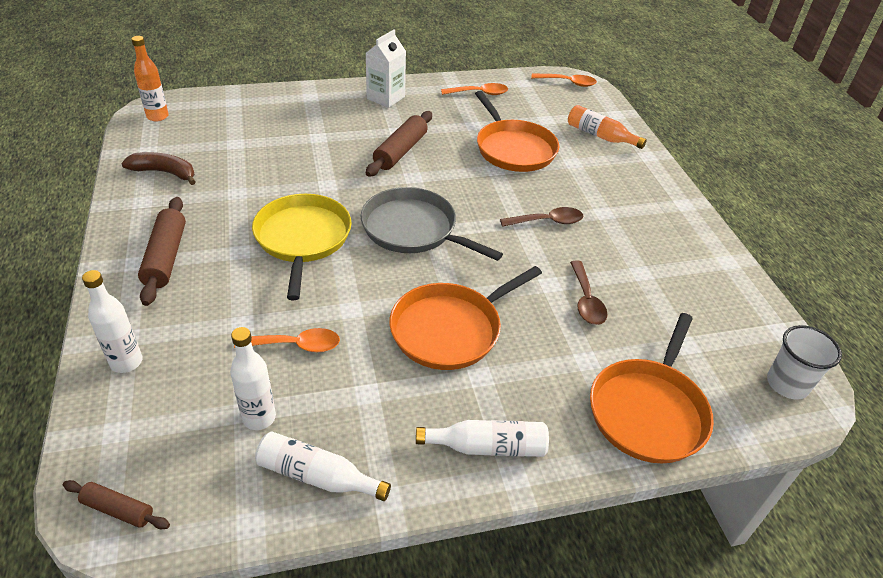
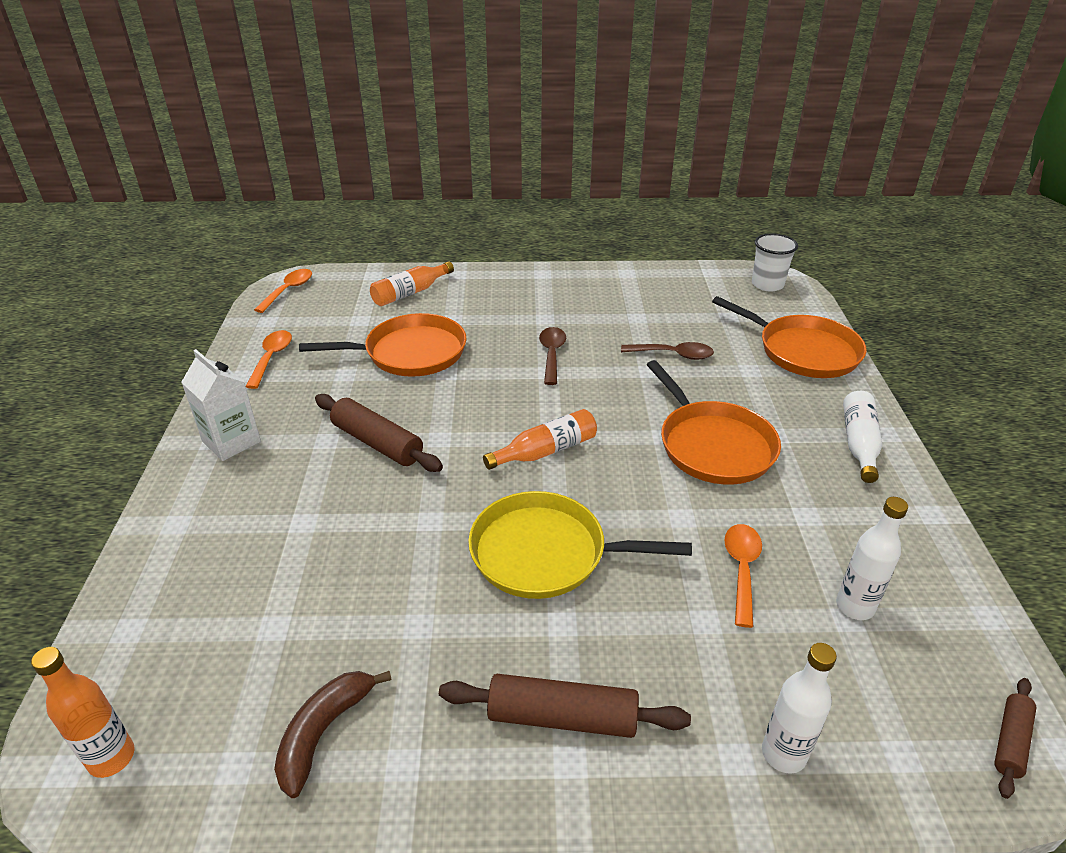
camera: 75 degrees left, 5 degrees down
white bottle [255,432,391,501] -> none
grey pan [360,187,503,261] -> orange bottle [483,409,597,470]

